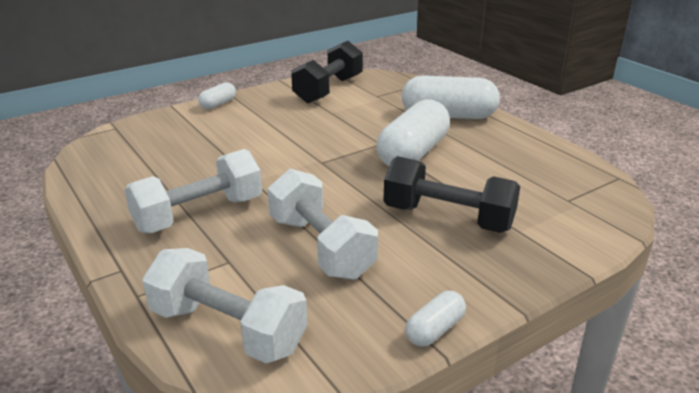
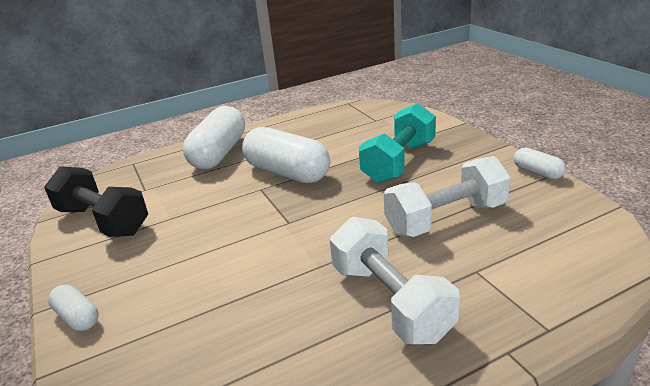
camera: 80 degrees left, 0 degrees up
white dumbbell [142,248,308,363] -> none
black dumbbell [383,156,520,233] -> turquoise dumbbell [359,103,436,183]

